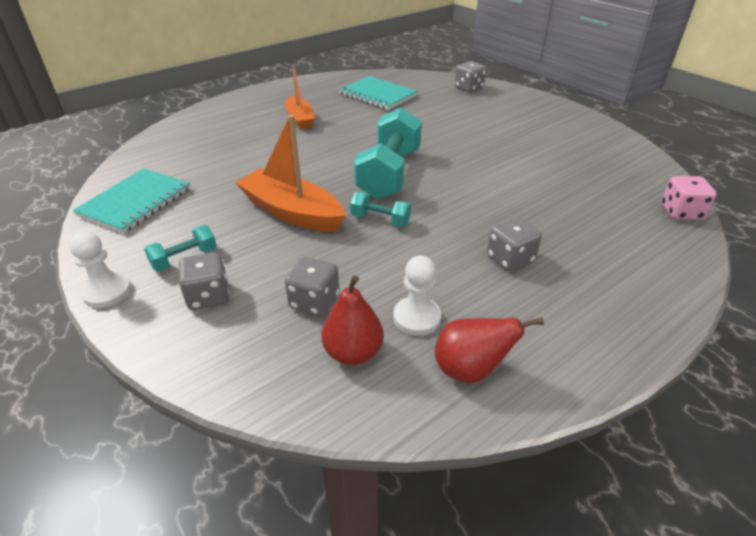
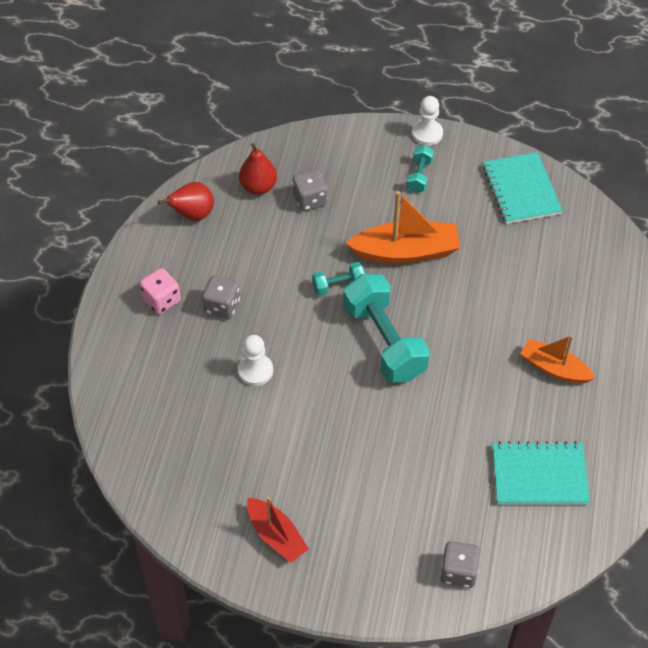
camera: 140 degrees right, 15 degrees up
grey dice [178,252,230,310] -> none
white pawn [393,255,441,336] -> white pawn moved to [238,335,273,386]
pink dice [661,176,717,220] -> pink dice moved to [140,268,181,314]
none -> red boat [247,497,309,563]

